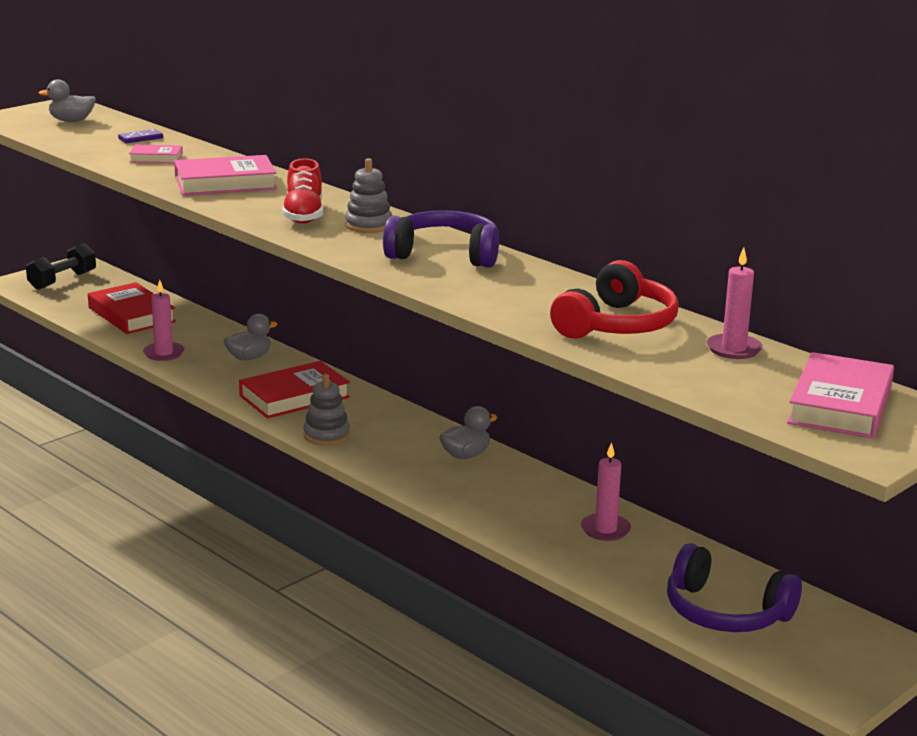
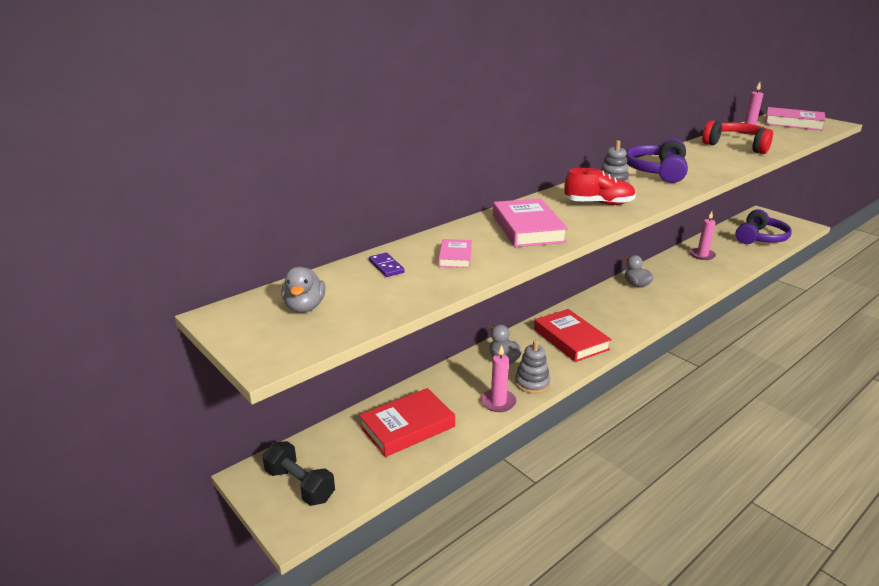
camera: 85 degrees left, 5 degrees up
grey stacking toy [303,374,350,446] -> grey stacking toy moved to [515,340,550,394]

